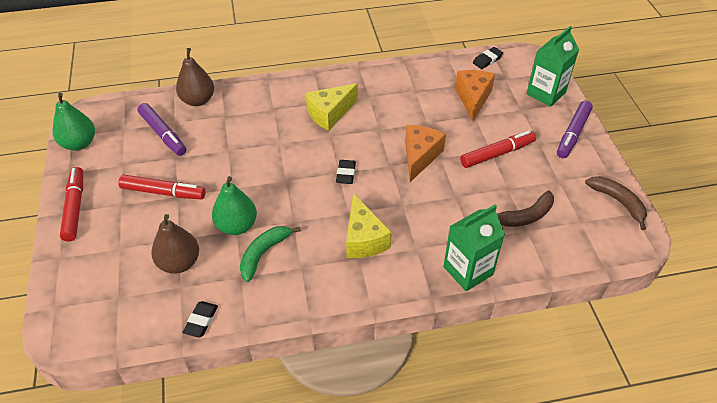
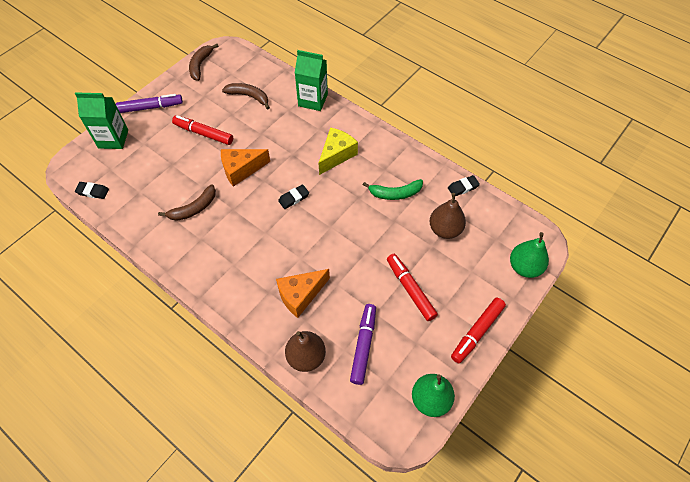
camera: 130 degrees left, 10 degrees up
green pear [212,176,257,235] -> green pear moved to [510,232,549,278]
yellow cheese [306,83,358,131] -> none
orange cheese [455,70,495,121] -> orange cheese moved to [276,269,330,318]
none -> brown banana [158,184,216,221]

